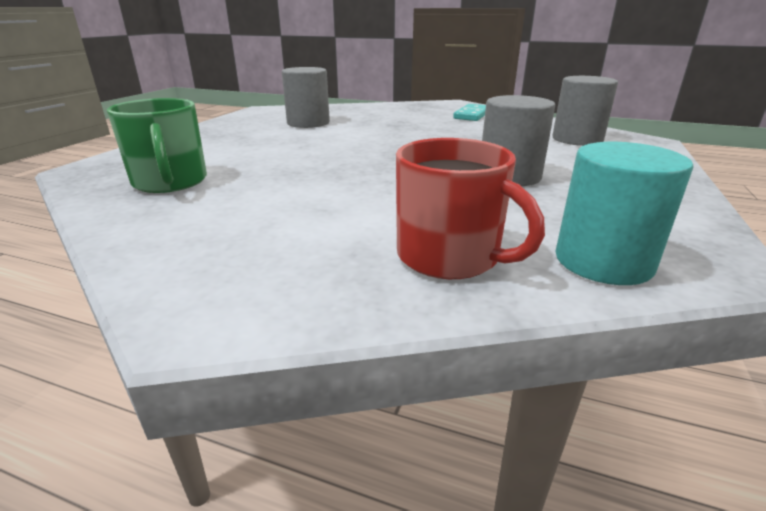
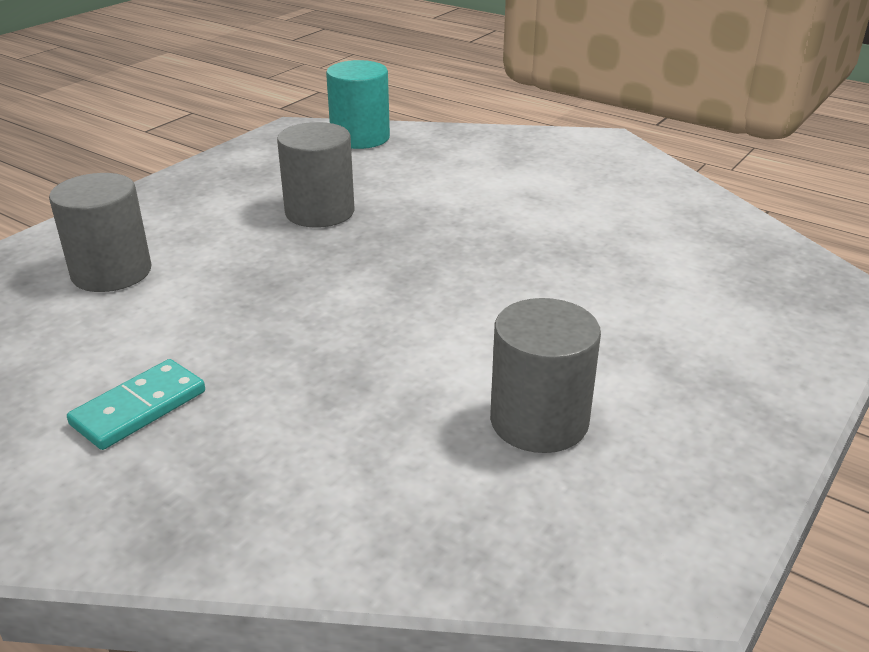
camera: 165 degrees left, 5 degrees up
green mug [107,98,207,193] -> none
red mug [396,138,545,279] -> none

